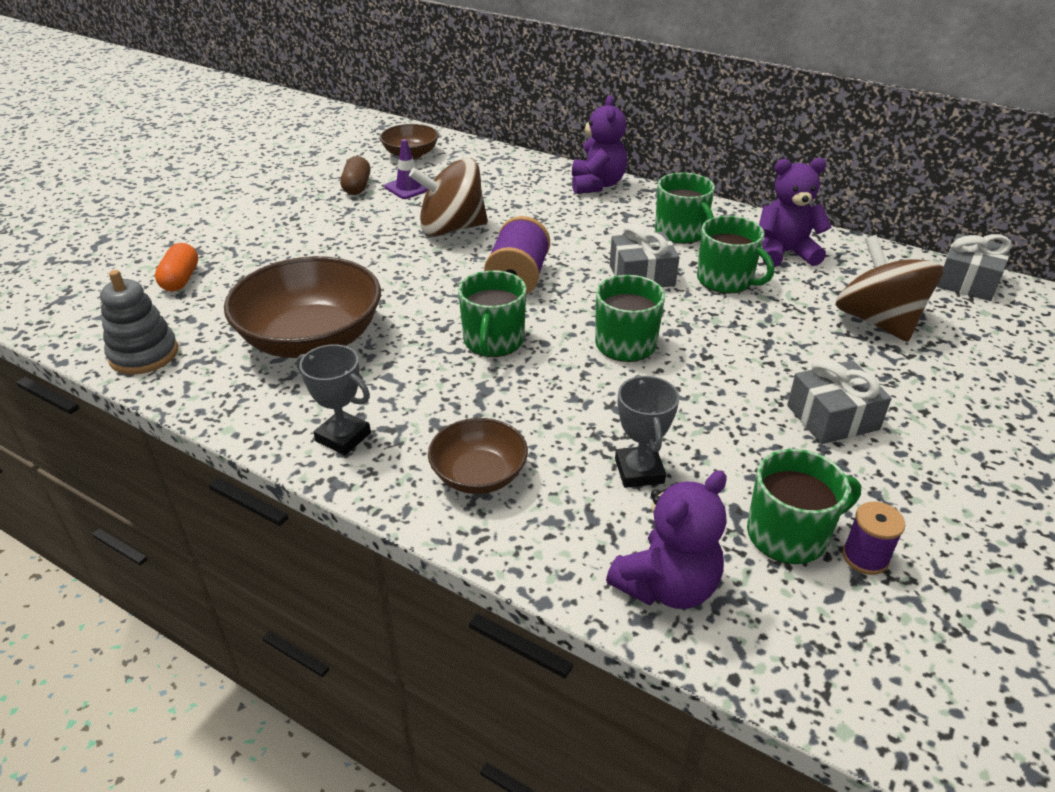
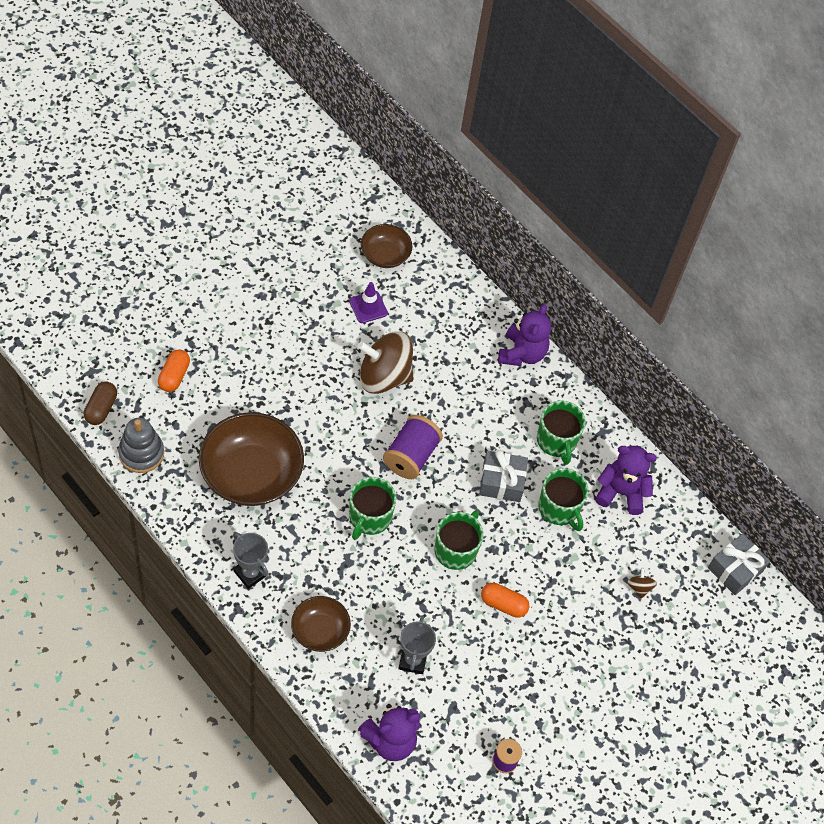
camera: 10 degrees right, 20 degrees up
brown capsule [340,156,370,195] -> brown capsule moved to [84,382,117,425]
green mug [747,449,862,564] -> none
grey gift [787,358,892,444] -> none
brown spinning top [835,235,944,342] -> brown spinning top [627,568,657,599], size x0.40
none -> orange capsule [481,583,529,618]

